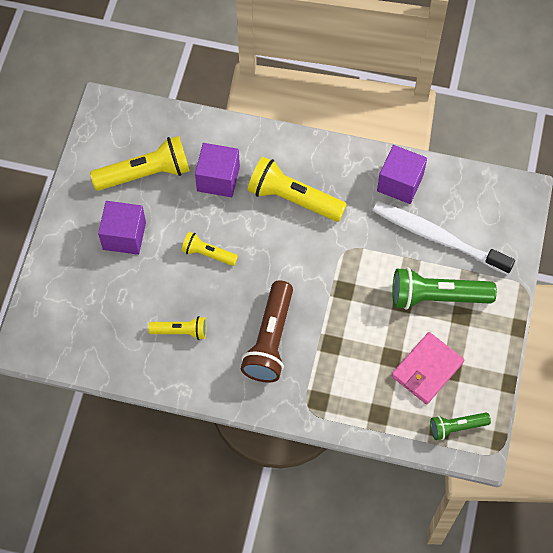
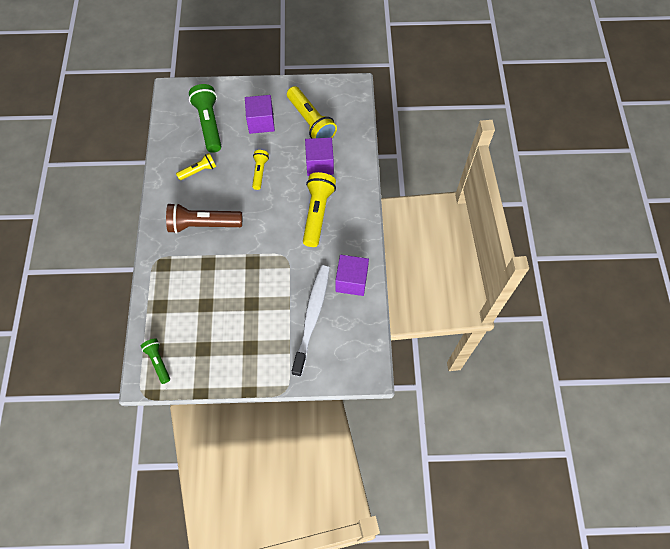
camera: 75 degrees right, 0 degrees up
yellow flashlight [148,316,207,340] -> yellow flashlight turned 105 degrees counterclockwise [176,153,216,180]
pink wallet [391,332,464,404] -> none
green flashlight [392,267,497,310] -> green flashlight moved to [189,84,221,153]

